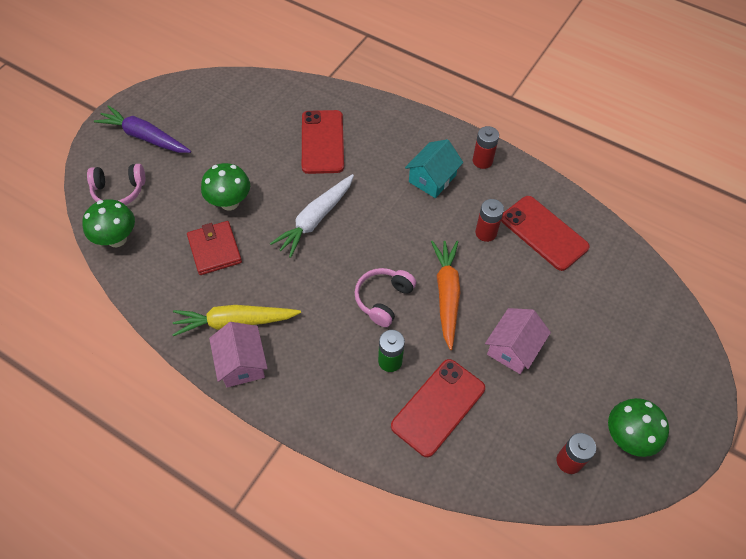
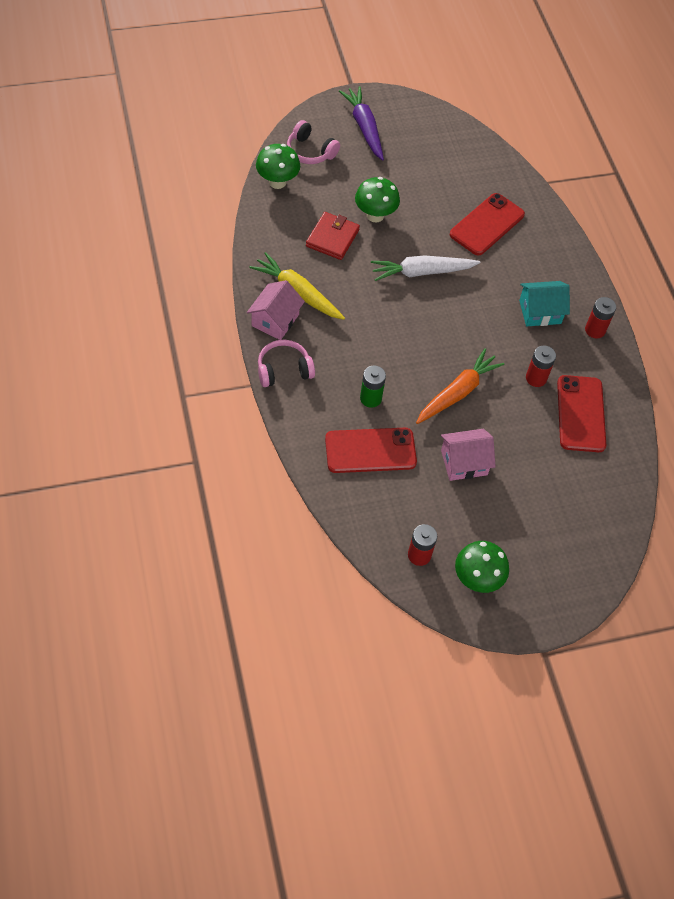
camera: 40 degrees right, 0 degrees up
pink headphones [355,268,416,327] -> pink headphones moved to [258,340,315,387]

